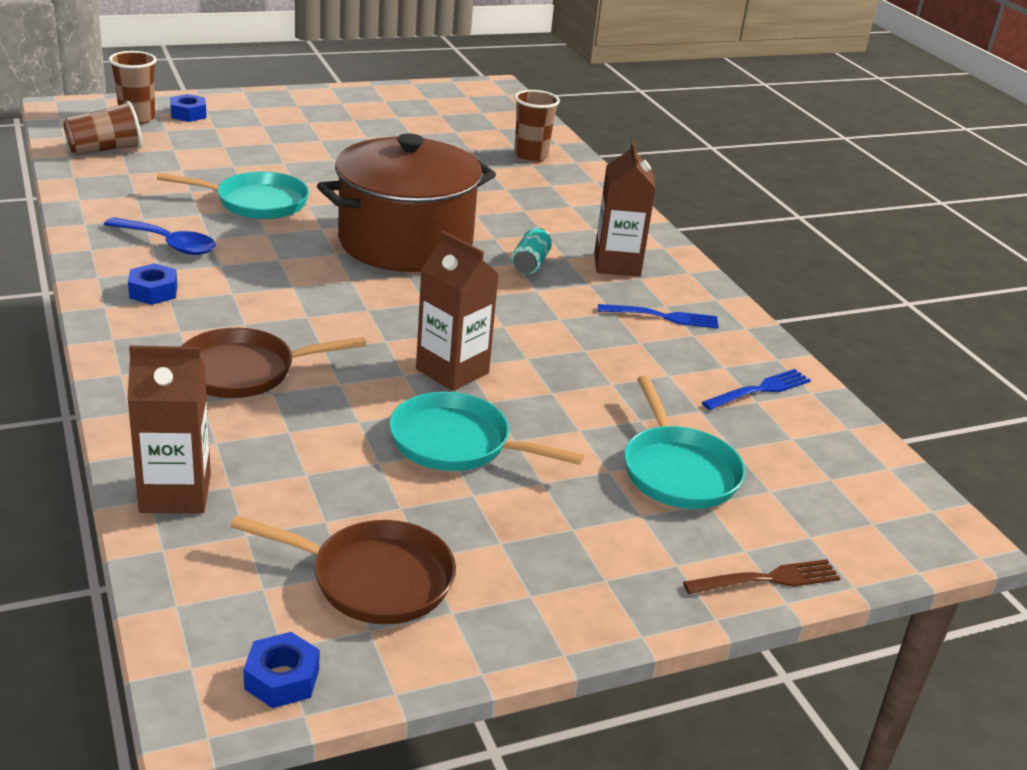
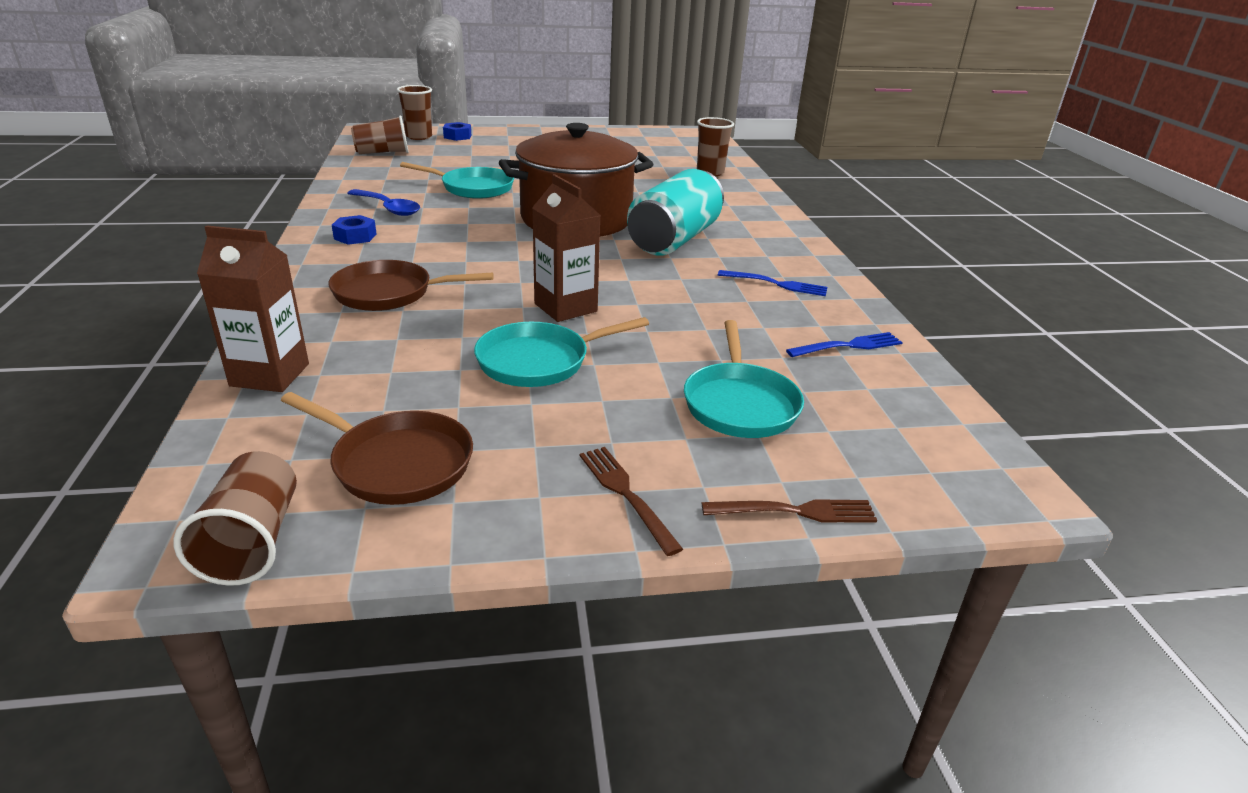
camera: 15 degrees right, 0 degrees up
blue nut [243,632,319,708] -> brown cup [174,451,297,586]
turquoise pan [389,392,584,471] -> turquoise pan turned 60 degrees counterclockwise [474,317,649,387]
turquoise can [511,228,552,274] -> turquoise can [627,169,724,256], size x2.39
brown carton [594,141,656,277] -> none
none -> brown fork [580,447,683,556]

